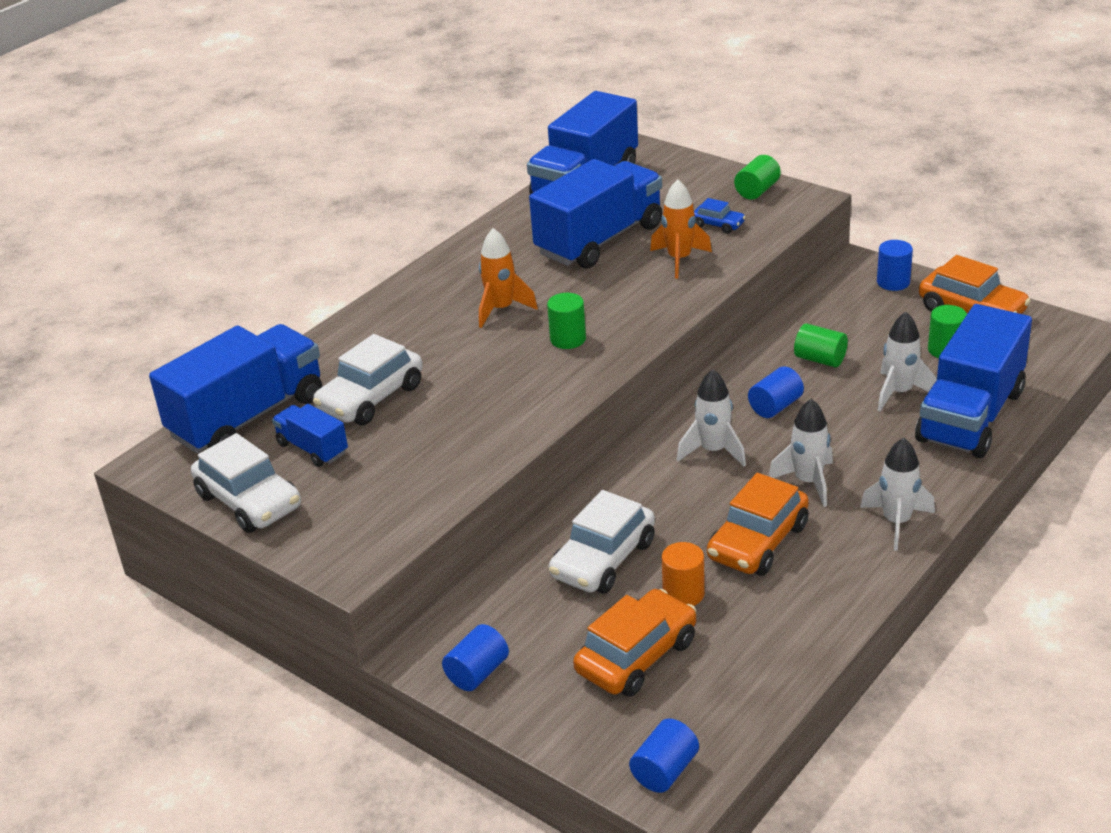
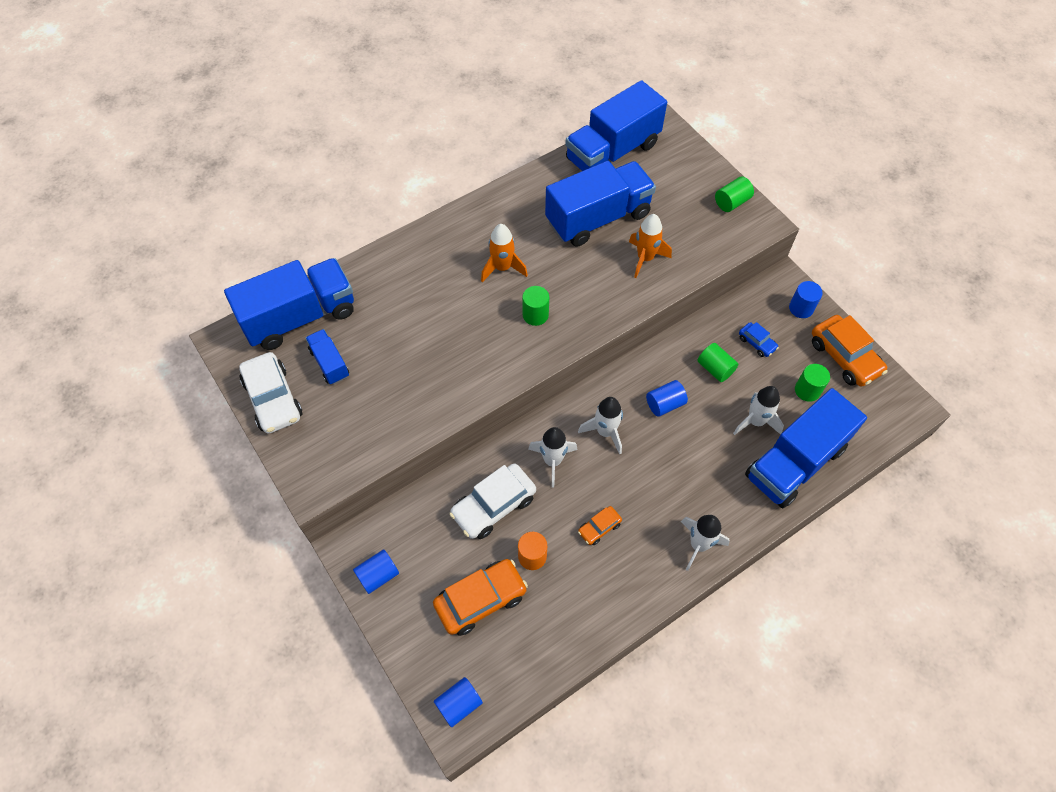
camera: 15 degrees right, 25 degrees up
white car [313,334,423,425] -> none
blue car [694,198,746,234] -> blue car moved to [739,322,779,357]
orange car [707,473,809,576] -> orange car [578,506,622,545], size x0.51
white rocket [769,399,833,507] -> white rocket moved to [528,427,578,488]

